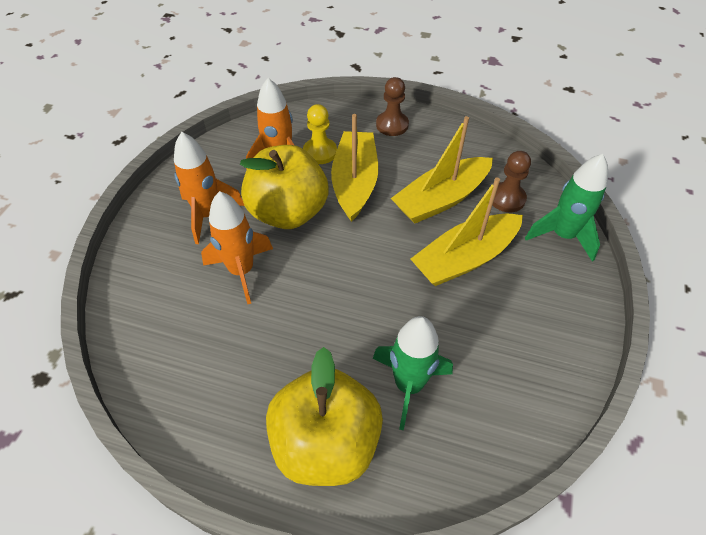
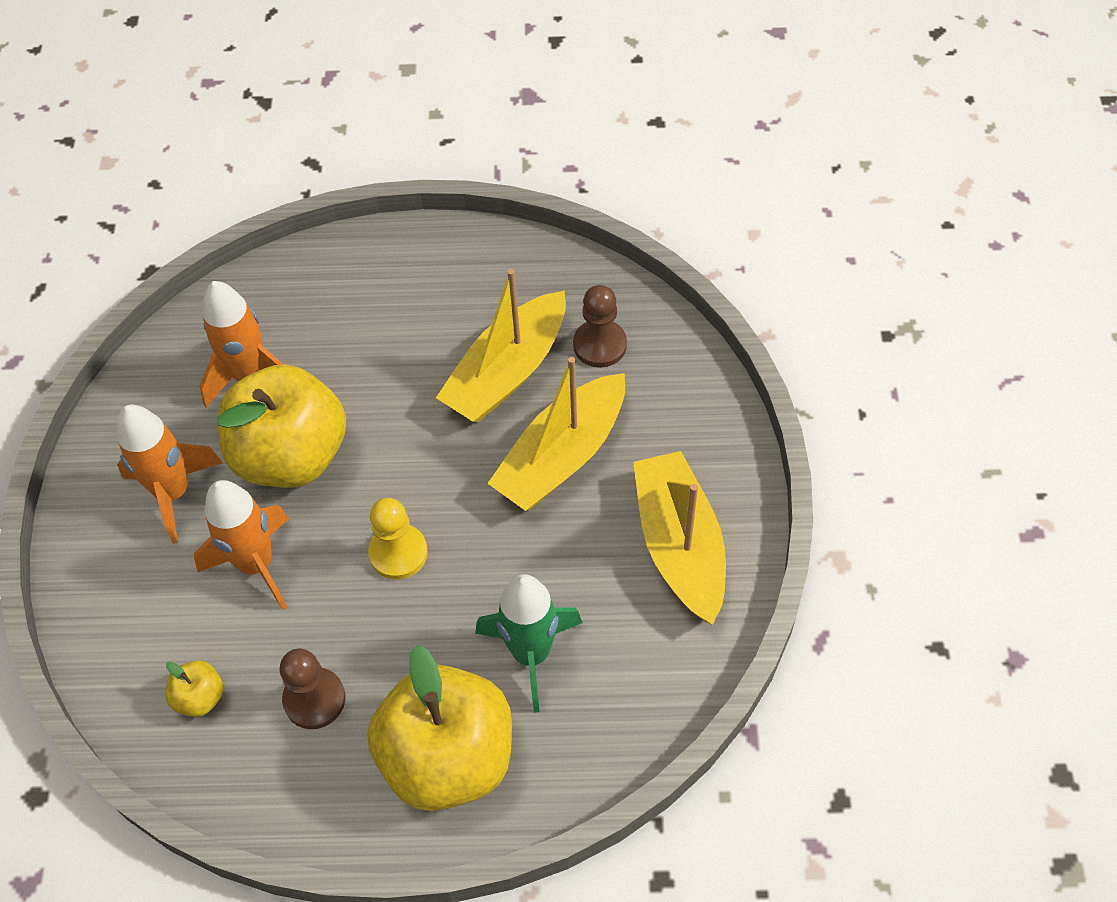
camera: 15 degrees left, 5 degrees up
yellow pawn [303,104,337,164] -> yellow pawn moved to [368,498,428,580]
yellow boat [331,114,378,222] -> yellow boat moved to [633,451,726,625]
brown pawn [376,77,409,136] -> brown pawn moved to [280,649,346,729]
green rocket [525,154,608,262] -> none
none -> yellow apple [166,661,224,717]

